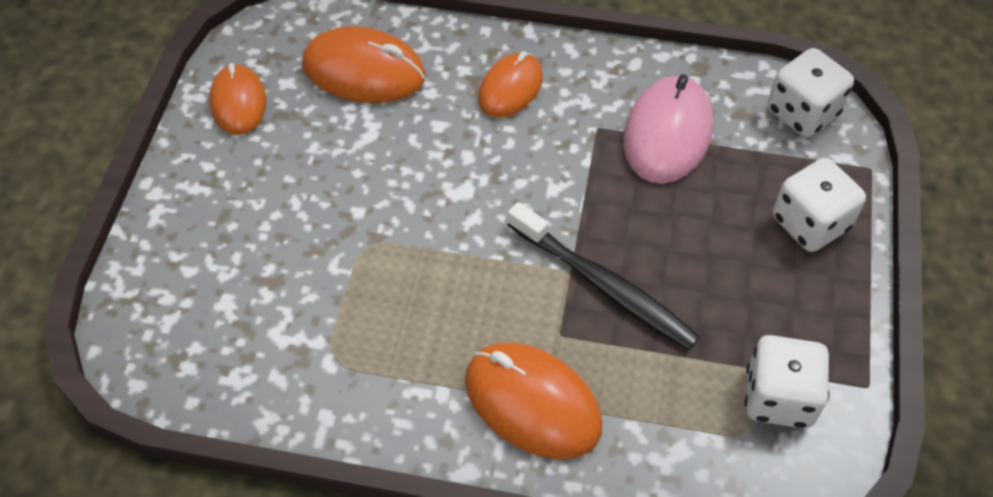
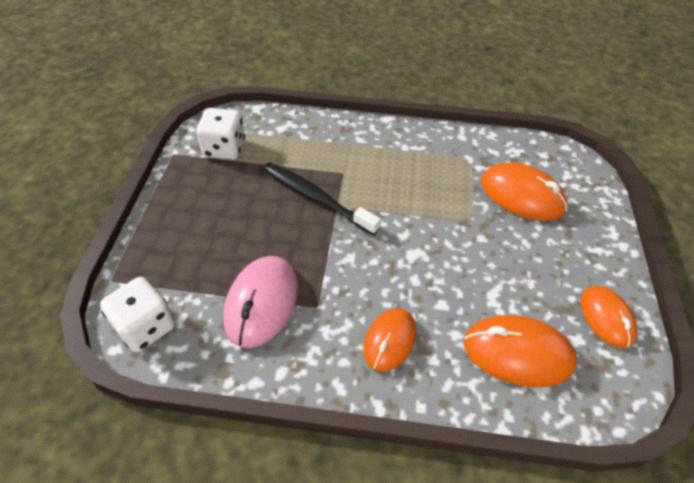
camera: 175 degrees right, 5 degrees down
orange mouse [465,343,602,459] -> orange mouse moved to [481,162,567,221]
white dice [773,158,866,252] -> none

